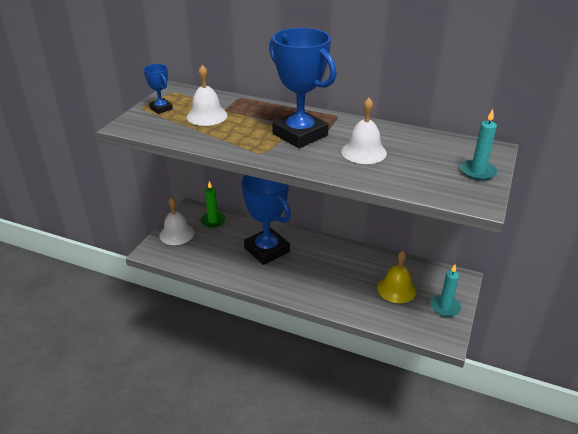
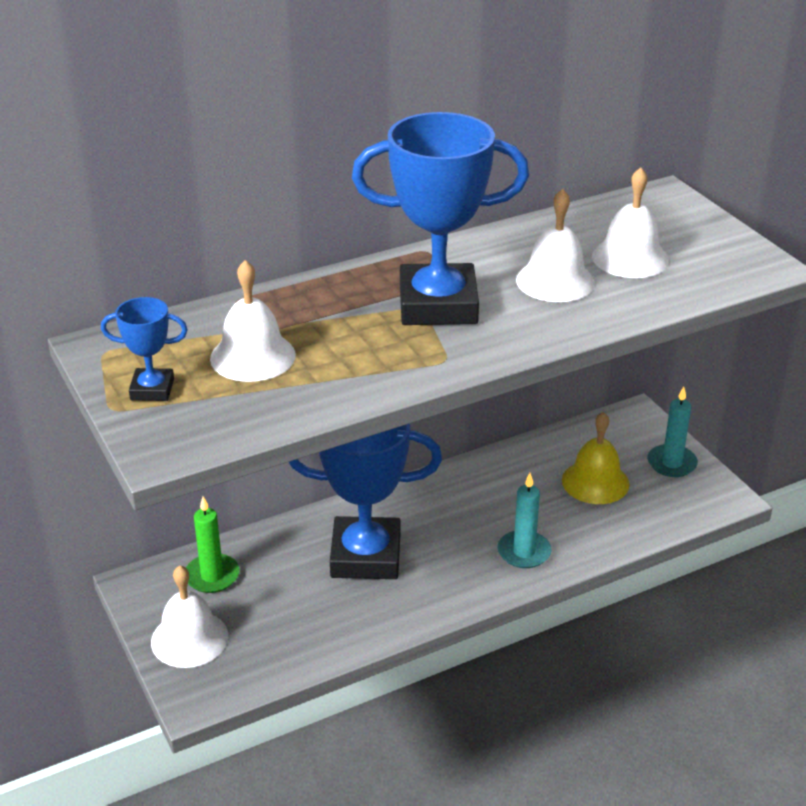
camera: 50 degrees left, 0 degrees up
turquoise candle [460,109,497,181] -> turquoise candle moved to [498,473,552,568]
none -> white bell [592,167,669,278]

